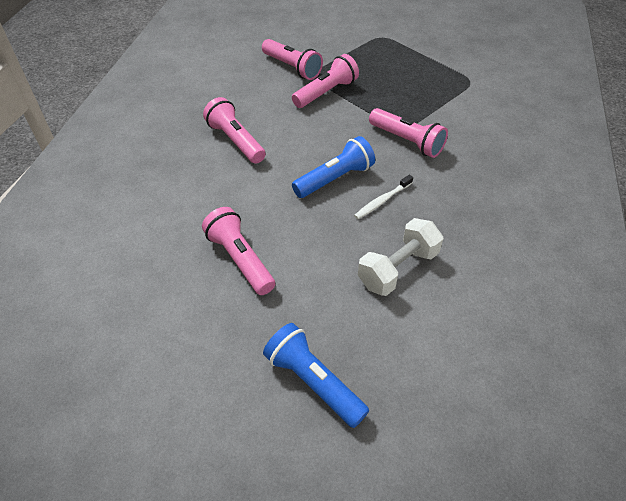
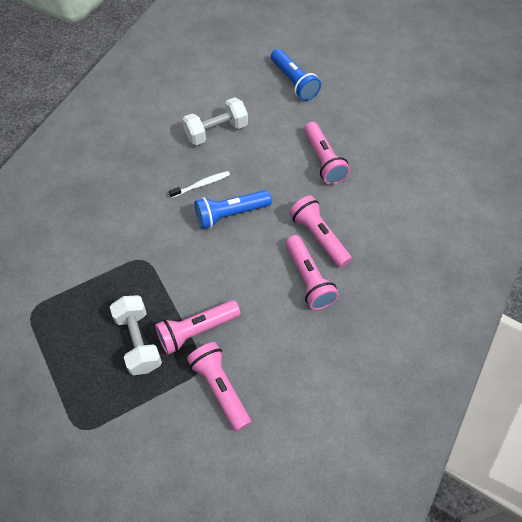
camera: 165 degrees left, 10 degrees up
pink flashlight [369,108,448,158] -> pink flashlight moved to [289,195,352,268]
none -> white dumbbell [110,295,162,375]

